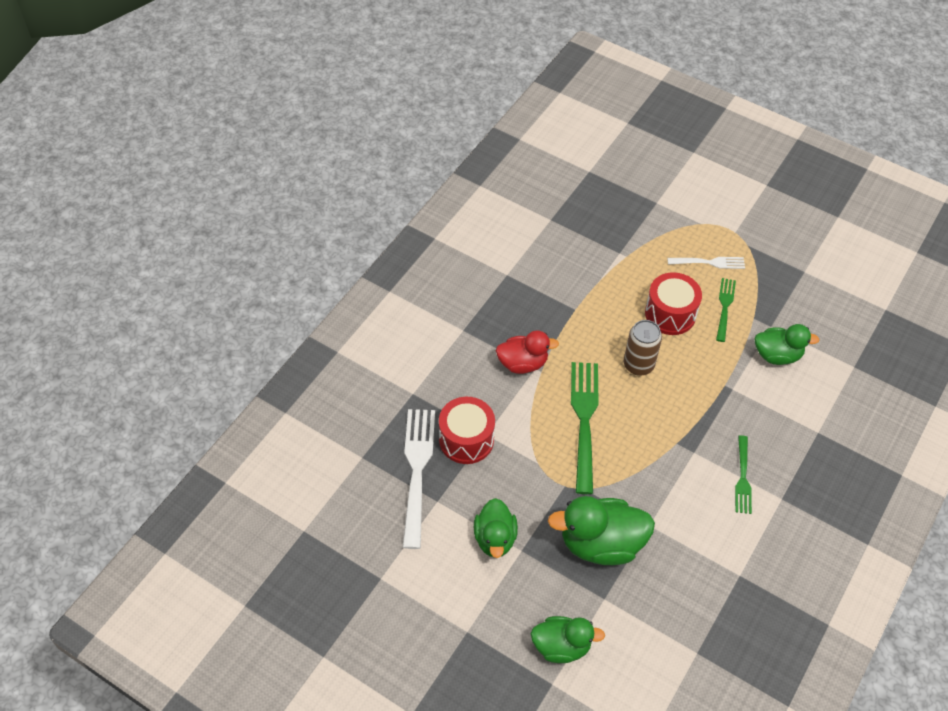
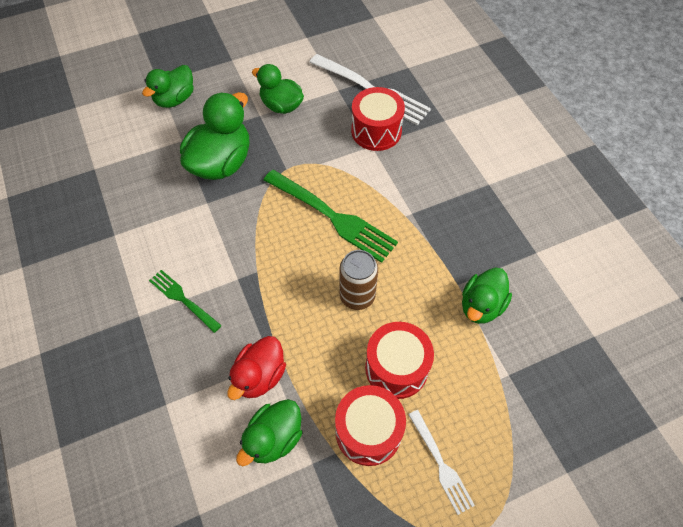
camera: 125 degrees right, 5 degrees up
red duck [496,330,559,374] -> red duck moved to [227,336,286,400]
white fork [667,257,745,269] -> white fork turned 60 degrees counterclockwise [408,410,475,515]
green fork [716,278,736,342] -> red drum [335,385,406,466]
none -> green duck [462,268,512,324]

